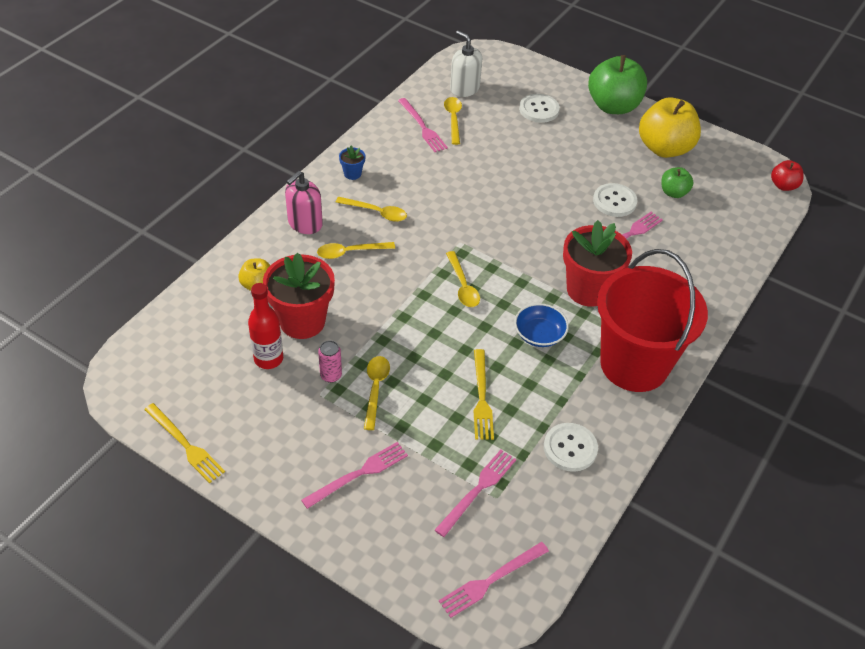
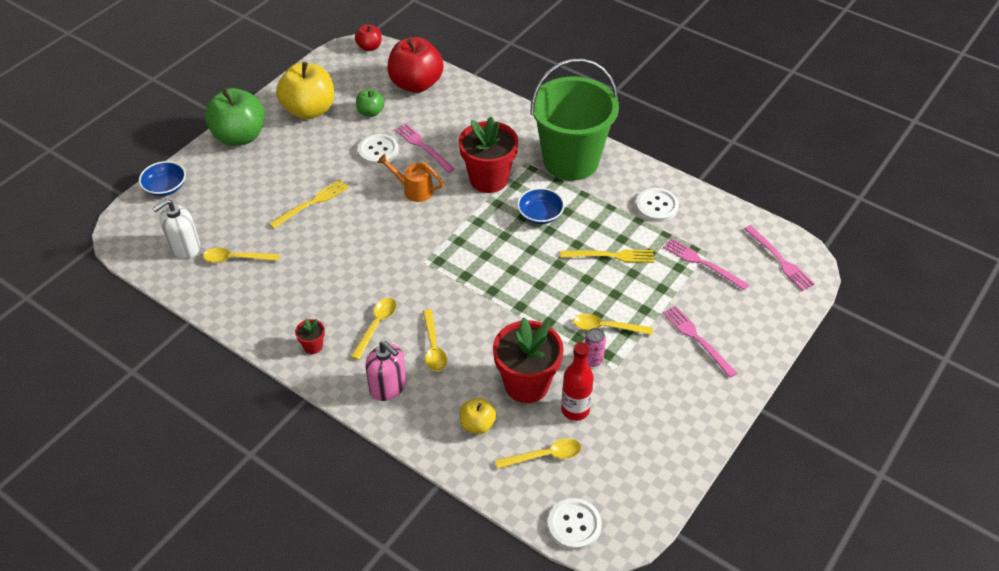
camera: 85 degrees left, 0 degrees up
yellow fork [144,403,225,484] -> yellow fork moved to [269,180,349,229]
blue flower pot [339,146,366,180] -> red flower pot [295,319,325,354]
pink fork [398,98,448,152] -> none
yellow spoon [446,251,480,307] -> yellow spoon moved to [495,438,581,469]
white button [519,94,560,123] -> white button moved to [548,498,602,550]
red bucket [597,249,708,392] -> green bucket [531,58,619,181]
none -> blue bowl [139,161,186,196]
none -> orange watering can [377,154,444,202]
none -> red apple [387,37,444,93]

